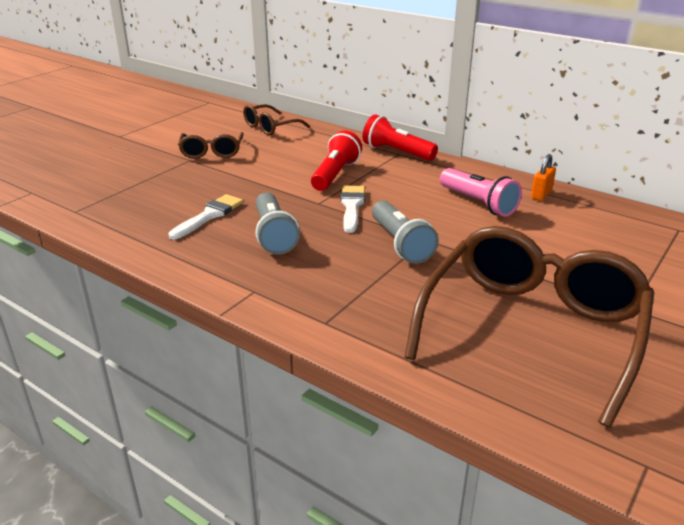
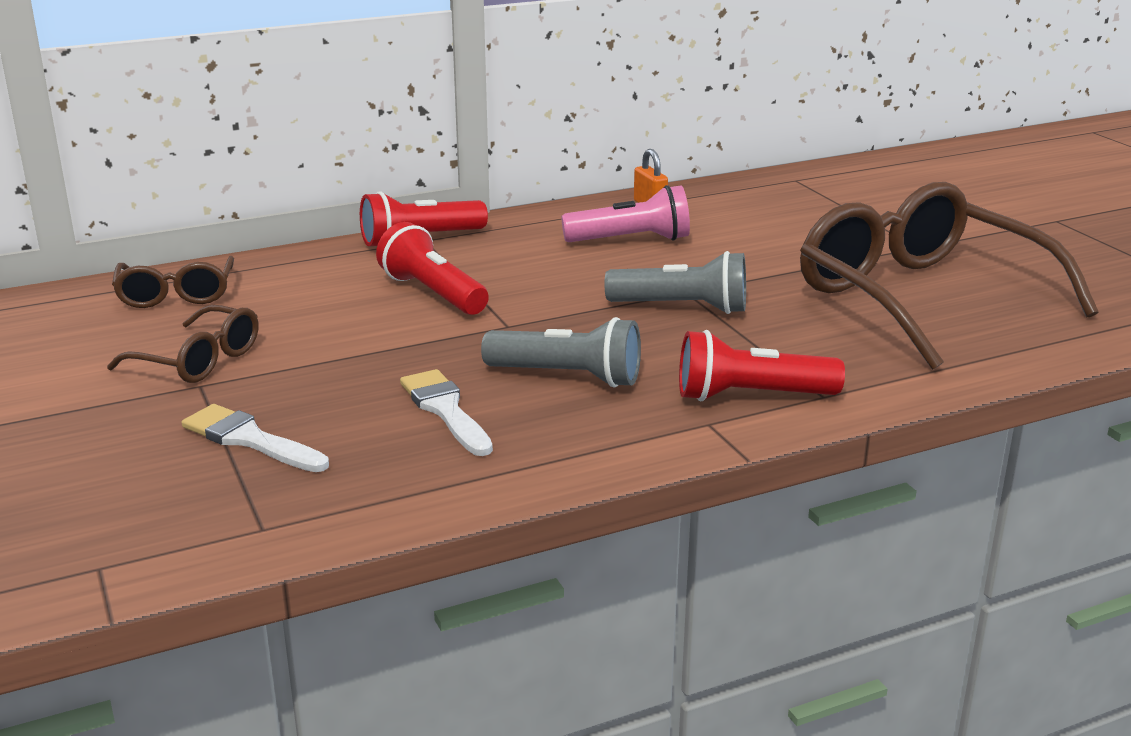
camera: 60 degrees left, 5 degrees down
white brush [341,185,365,233] -> white brush moved to [182,404,329,472]
none -> red flashlight [679,330,845,402]

